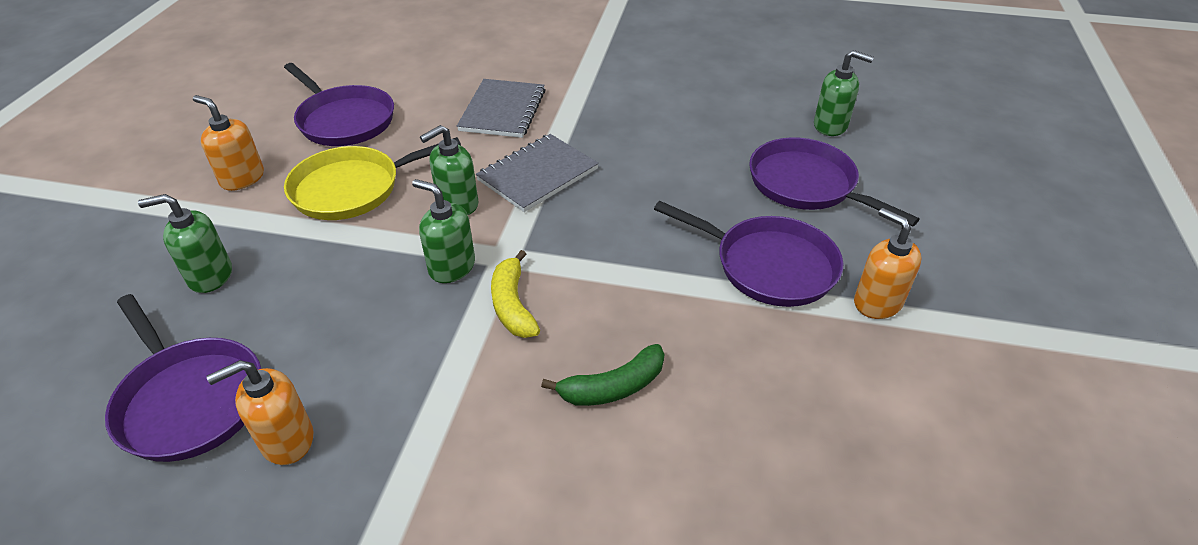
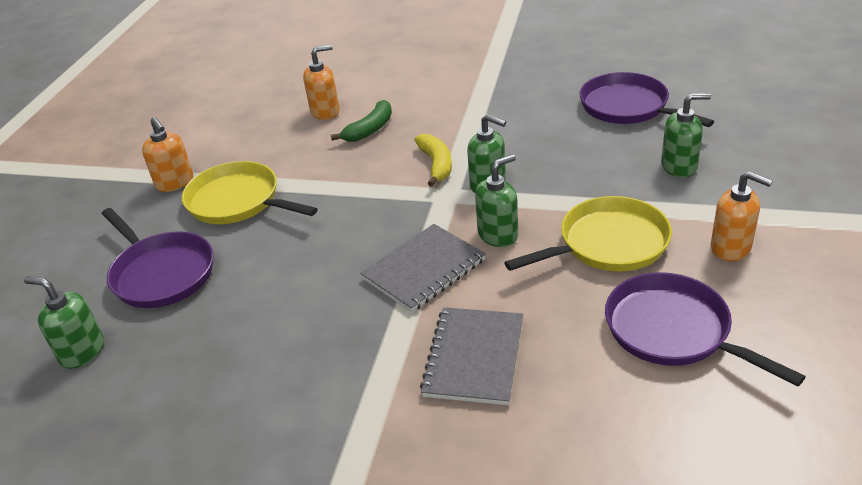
camera: 175 degrees left, 5 degrees down
orange soap dispenser [206,360,313,465] -> orange soap dispenser moved to [303,45,340,120]
green banana [541,344,664,406] -> green banana turned 150 degrees clockwise [331,100,392,142]
purple pan [654,201,844,307] -> yellow pan [182,161,317,224]

